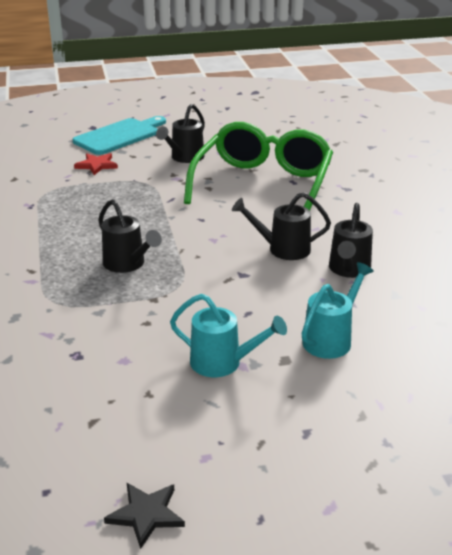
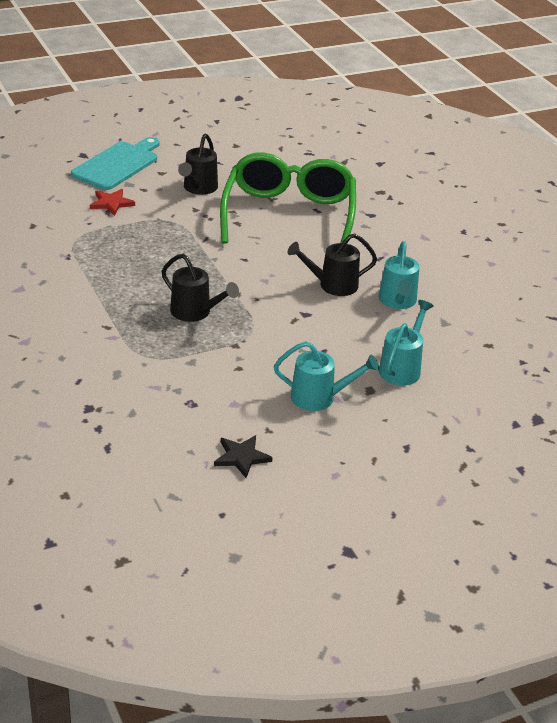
camera: 15 degrees left, 5 degrees up
black star [104,483,185,549] -> black star moved to [214,435,273,478]
black watering can [329,203,373,278] -> turquoise watering can [378,241,420,309]

